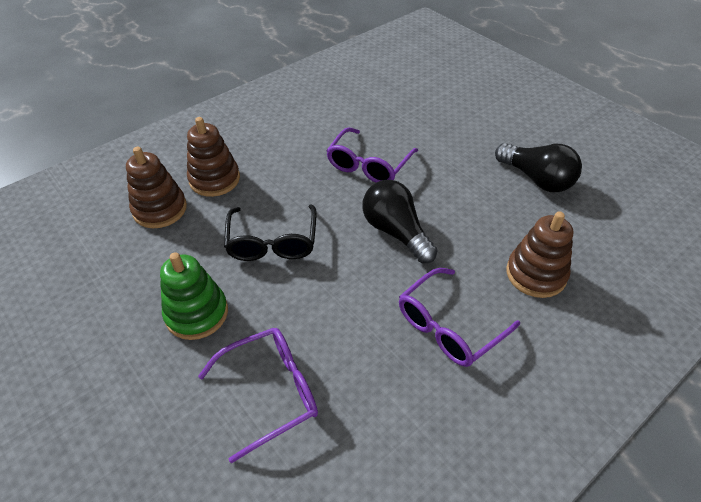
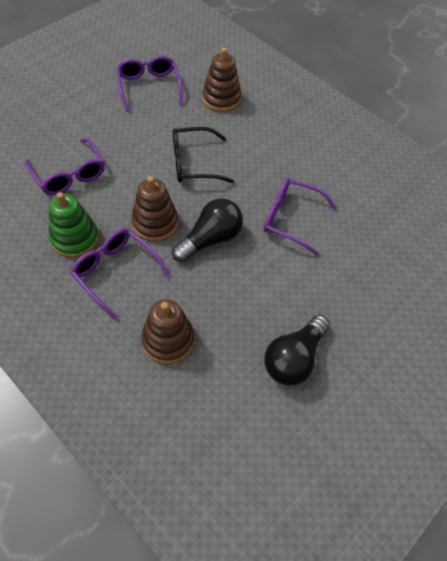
camera: 80 degrees right, 10 degrees up
green stacking toy [160,252,228,340] -> green stacking toy moved to [49,192,99,258]
brown stacking toy [187,117,240,197] -> brown stacking toy moved to [131,176,178,241]
none -> purple glasses [116,55,182,112]

